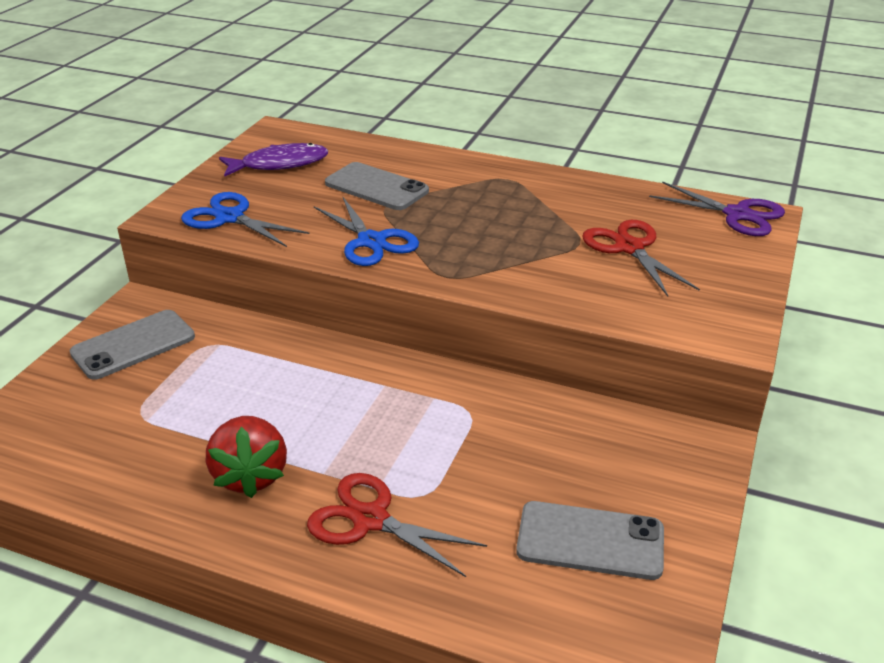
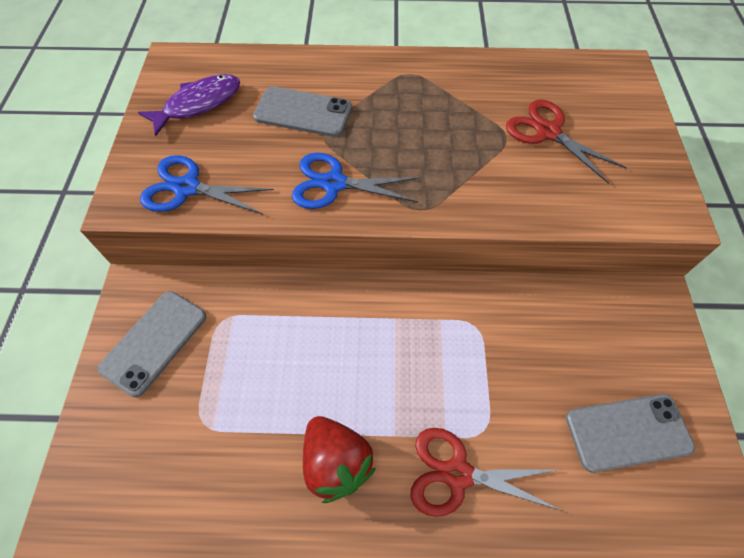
camera: 20 degrees left, 25 degrees up
blue scissors [314,197,419,266] -> blue scissors turned 150 degrees clockwise [292,153,421,209]
purple scissors [649,181,785,236] -> none

